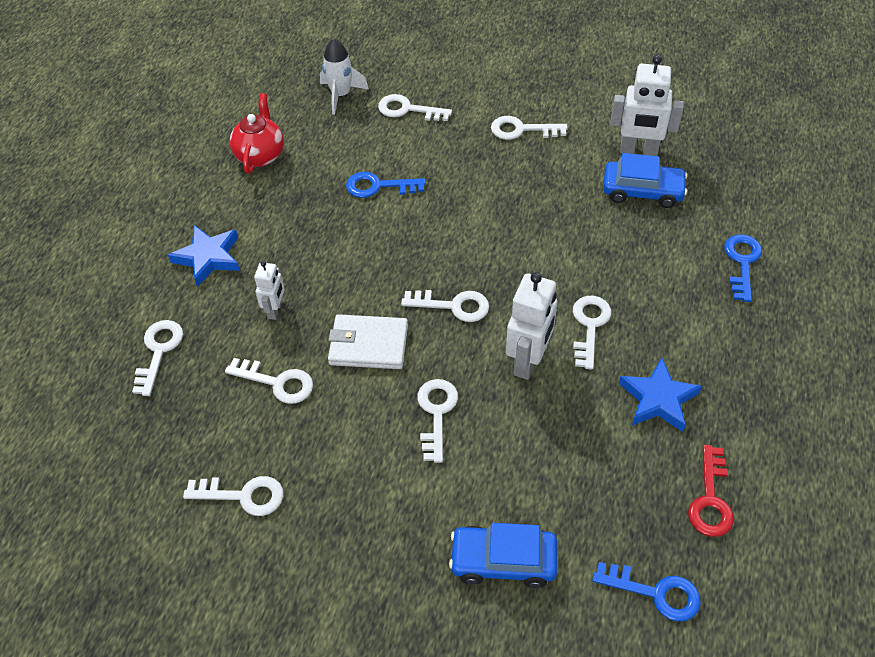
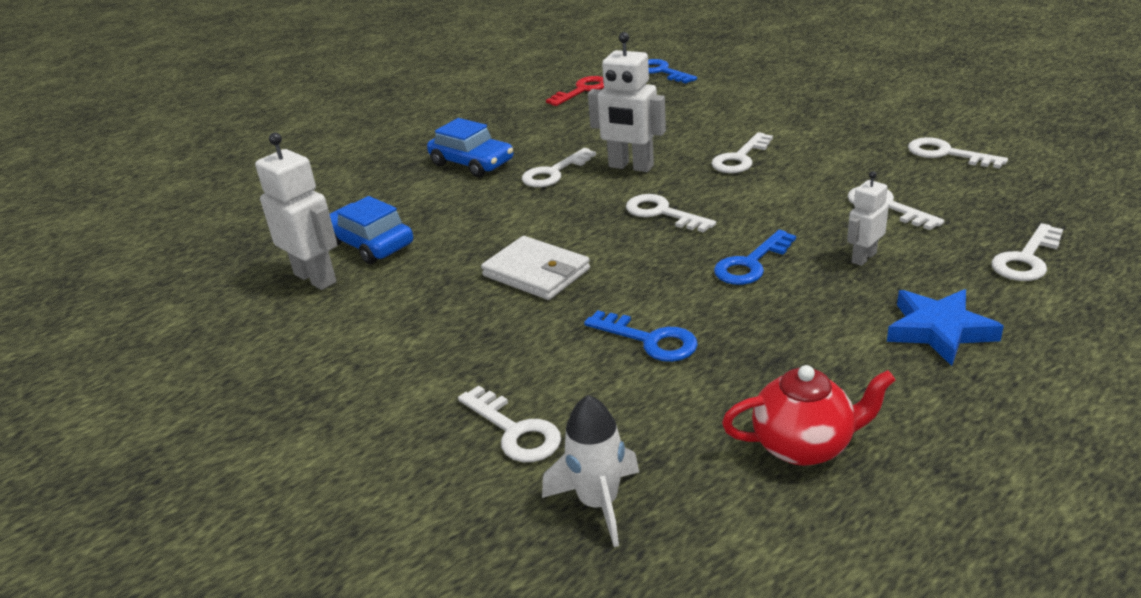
camera: 145 degrees left, 20 degrees down
red teapot [230,93,284,174] -> red teapot turned 135 degrees counterclockwise [722,365,896,466]
white wallet [328,314,408,369] -> white wallet moved to [481,236,590,300]
blue car [449,523,557,588] -> blue car moved to [427,118,514,177]
white key [491,116,568,140] -> none
white robot [506,272,557,380] -> white robot turned 120 degrees counterclockwise [588,32,666,172]
blue star [619,358,702,432] -> none
blue key [724,234,762,302] -> blue key moved to [714,230,796,285]

